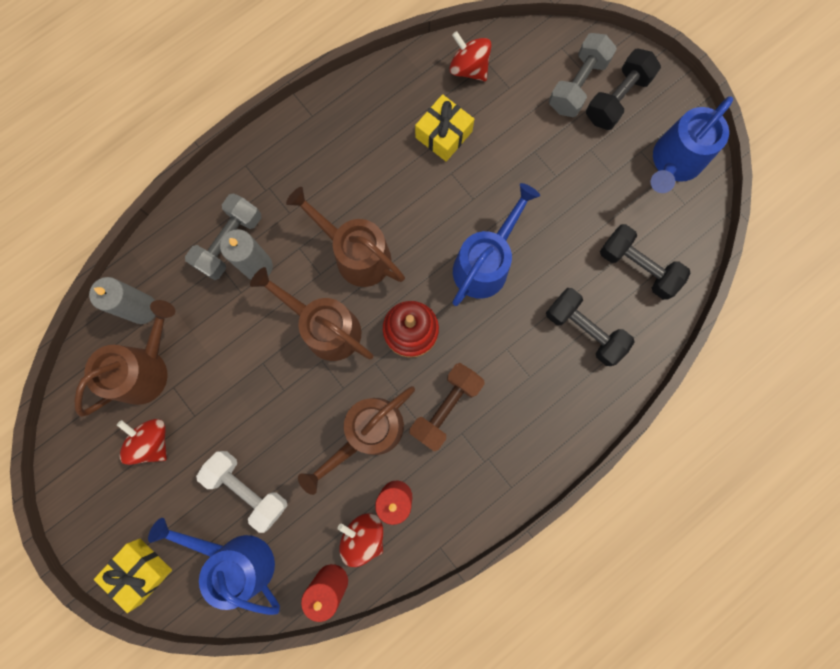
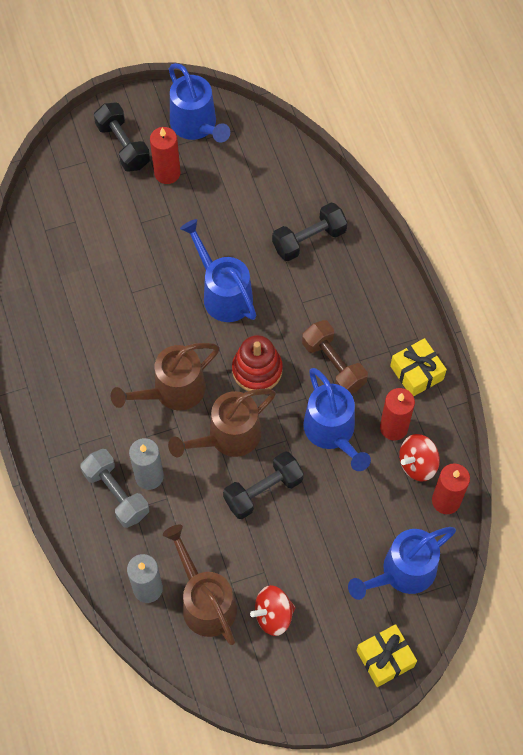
camera: 70 degrees left, 15 degrees down
white dumbbell [196,451,288,533] -> none
brown watering can [298,386,415,495] -> blue watering can [303,368,371,471]
yellow gift [415,94,474,162] -> yellow gift moved to [390,338,447,396]
red spinning top [449,31,492,81] -> none
grey dumbbell [549,33,617,117] -> none
black dumbbell [600,224,691,300] -> black dumbbell moved to [223,451,304,519]
none -> red candle [150,127,180,184]

